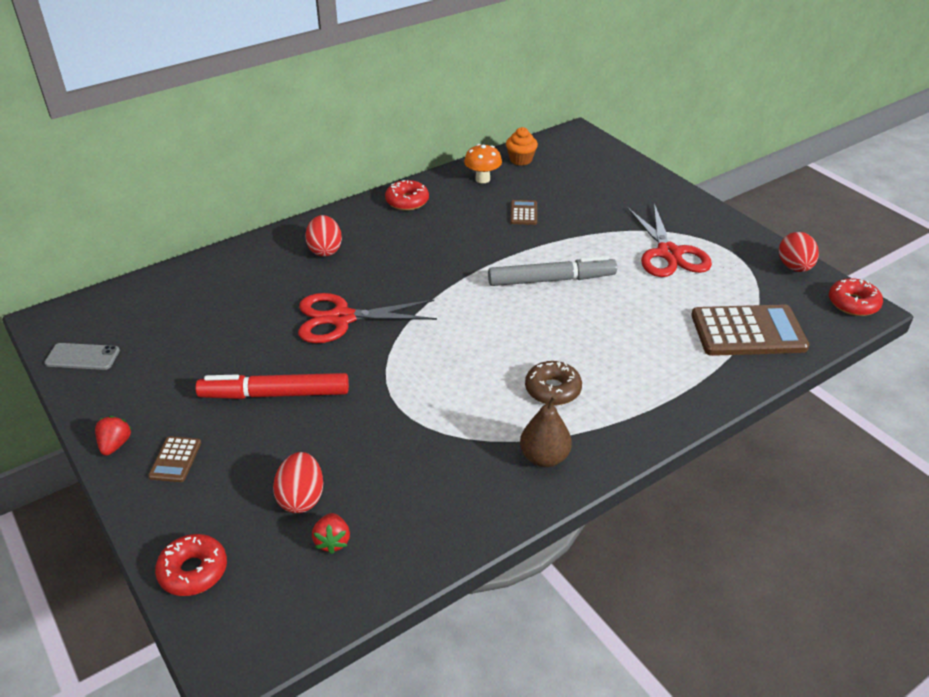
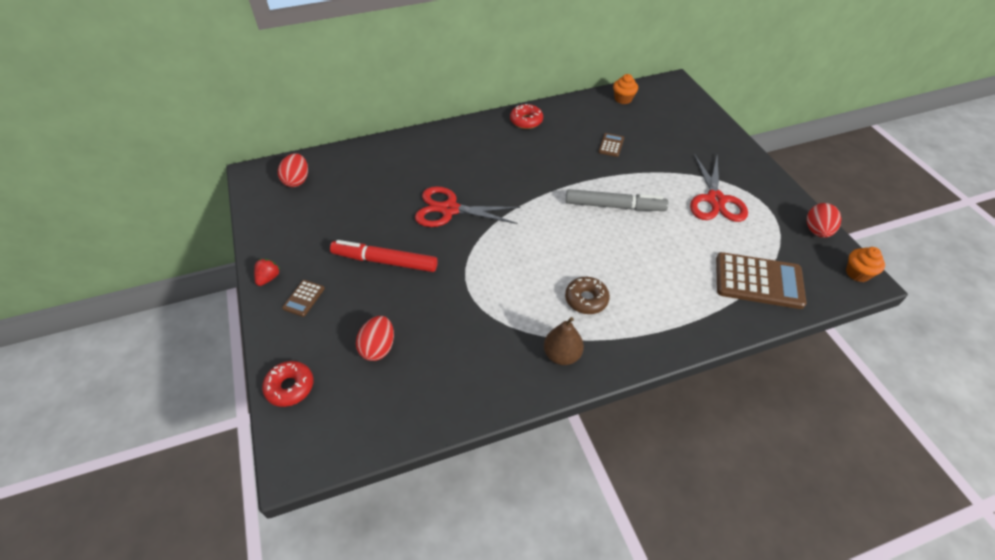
camera: 15 degrees right, 10 degrees up
grey phone [44,343,120,370] -> none
red egg [305,215,342,257] -> red egg moved to [278,153,308,187]
red strawberry [312,513,350,554] -> none
orange mushroom [464,144,502,183] -> none
red donut [829,278,883,316] -> orange cupcake [846,247,885,282]

